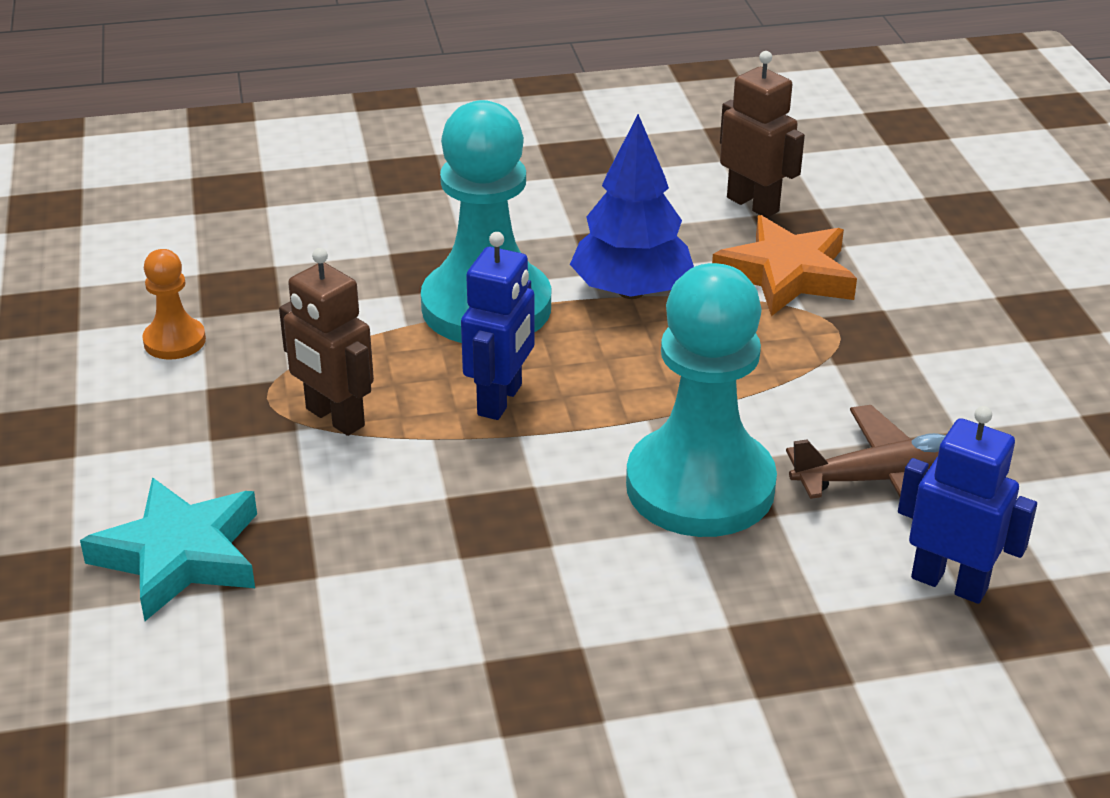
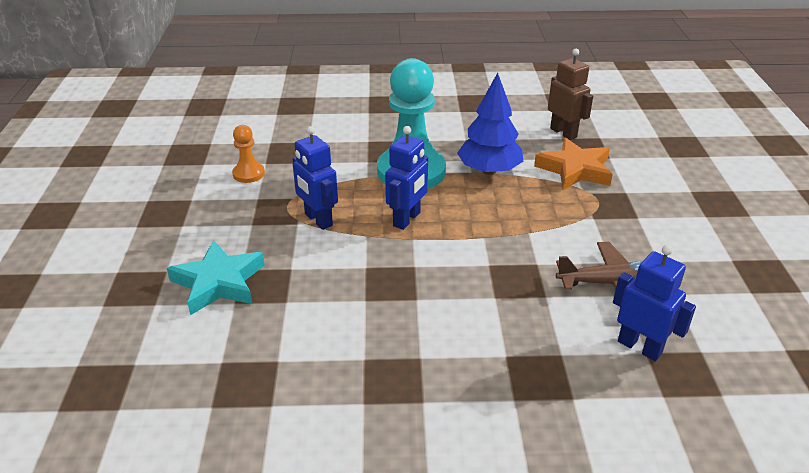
camera: 10 degrees right, 0 degrees up
brown robot [279,248,374,436] -> blue robot [292,126,338,230]
turquoise pawn [626,263,777,537] -> none

